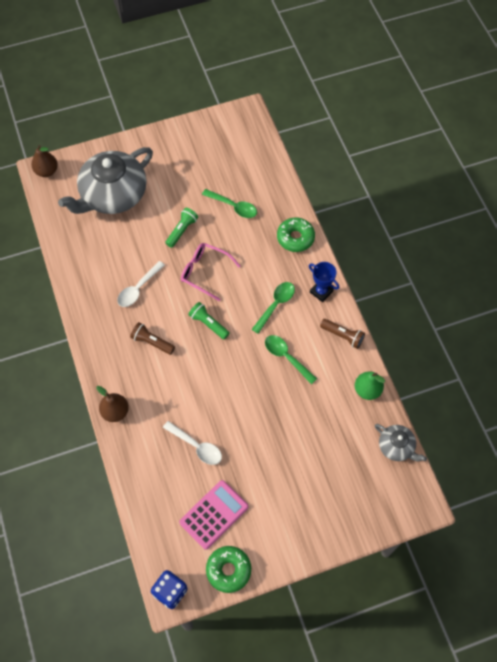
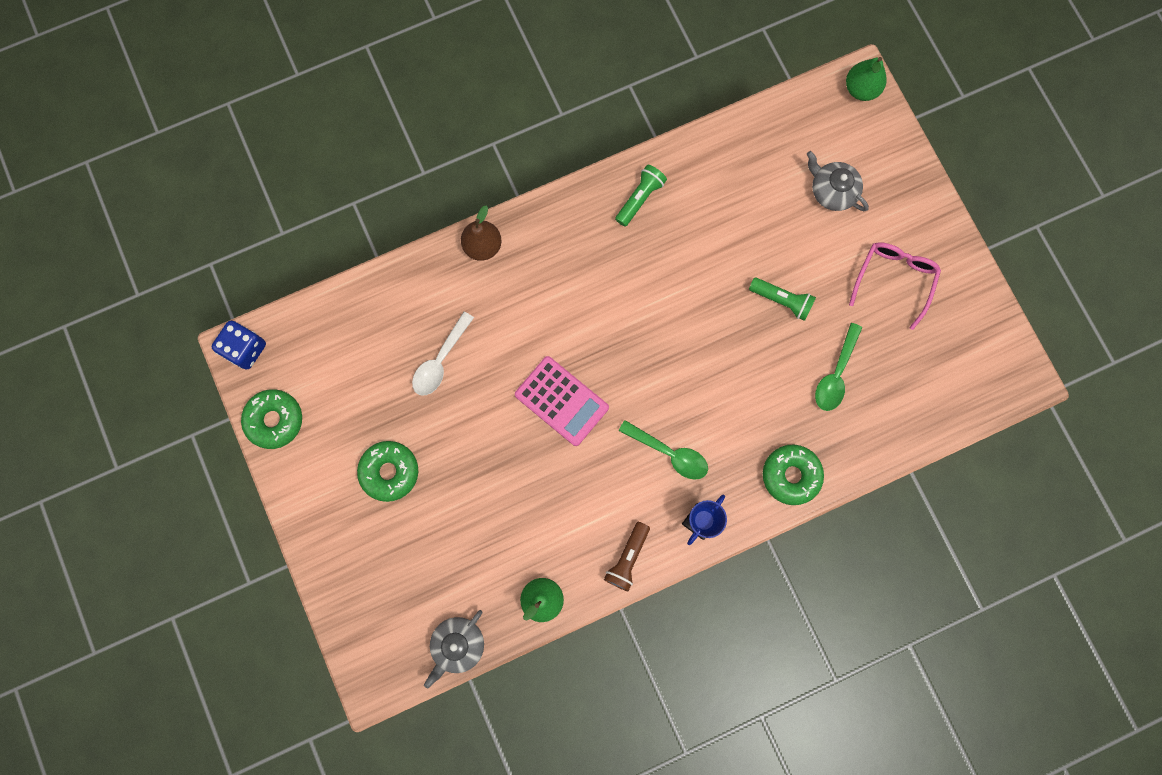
camera: 85 degrees right, 15 degrees up
brown pear [31,145,58,177] -> green pear [846,57,887,101]
grey teapot [58,147,153,214] -> grey teapot [807,151,869,211], size x0.47
white spoon [117,261,165,307] -> none
brown flashlight [130,322,175,355] -> none
pink calculator [179,480,249,550] -> pink calculator moved to [515,356,609,446]
pink glasses [181,243,240,301] -> pink glasses moved to [849,242,941,330]
green flashlight [188,302,230,339] -> green flashlight moved to [615,165,667,227]
green spoon [265,335,317,384] -> none
none -> green donut [357,441,418,502]

